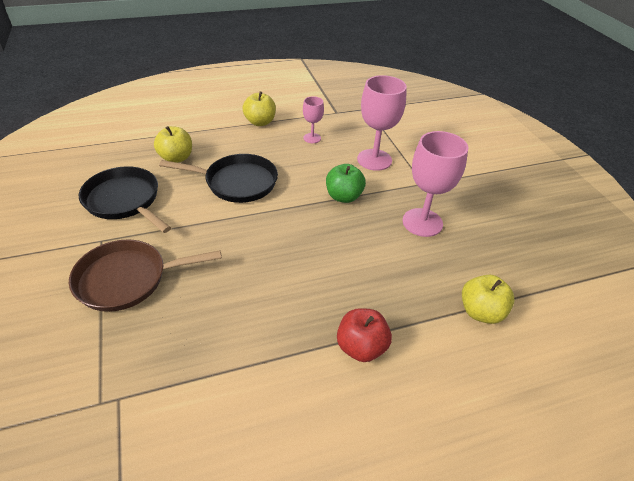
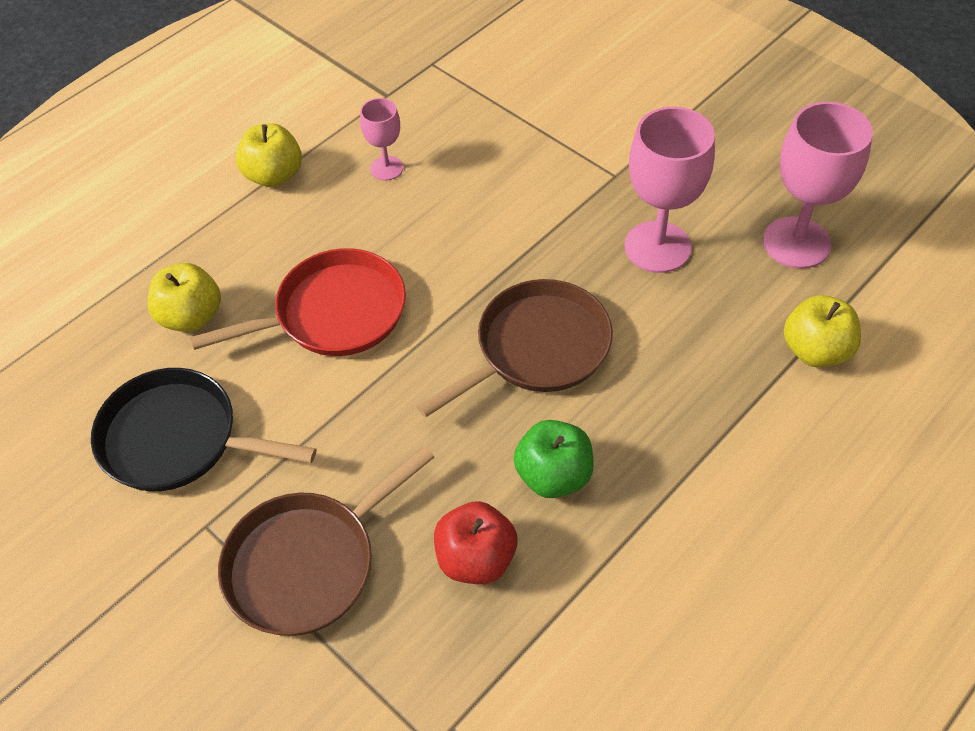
camera: 25 degrees left, 10 degrees up
black pan [159,154,278,203] -> red pan [190,248,406,356]
green apple [326,164,366,203] -> green apple moved to [514,420,594,498]
red apple [337,308,392,362] -> red apple moved to [434,501,517,584]
pink goblet [357,75,407,171] -> pink goblet moved to [763,102,873,269]
none -> brown pan [416,279,613,418]

